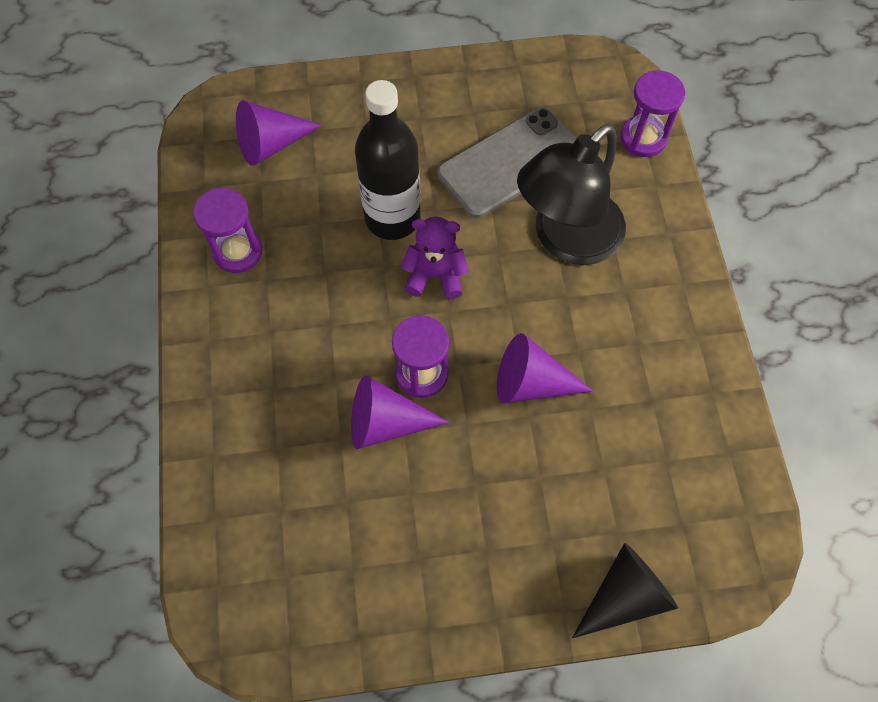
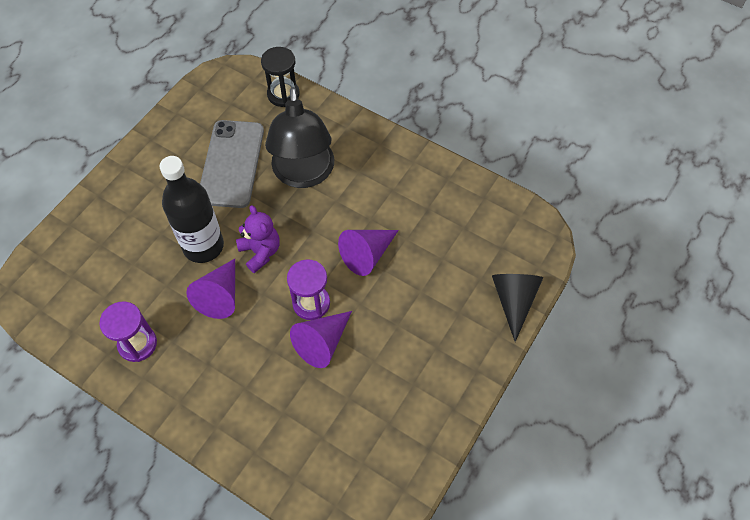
camera: 50 degrees left, 5 degrees down
purple cone [236,100,322,166] -> purple cone moved to [186,259,235,319]
purple teddy bear [401,217,469,299] -> purple teddy bear turned 105 degrees clockwise [236,205,280,273]
purple hourglass [620,71,685,157] -> black hourglass [261,47,300,107]

